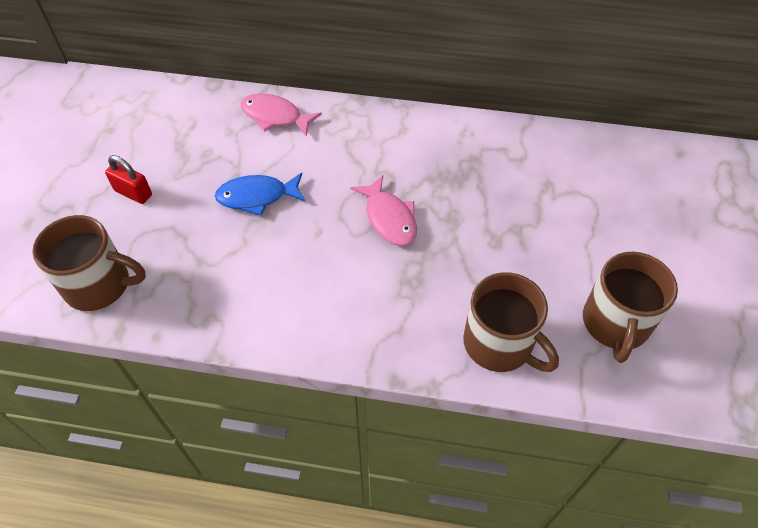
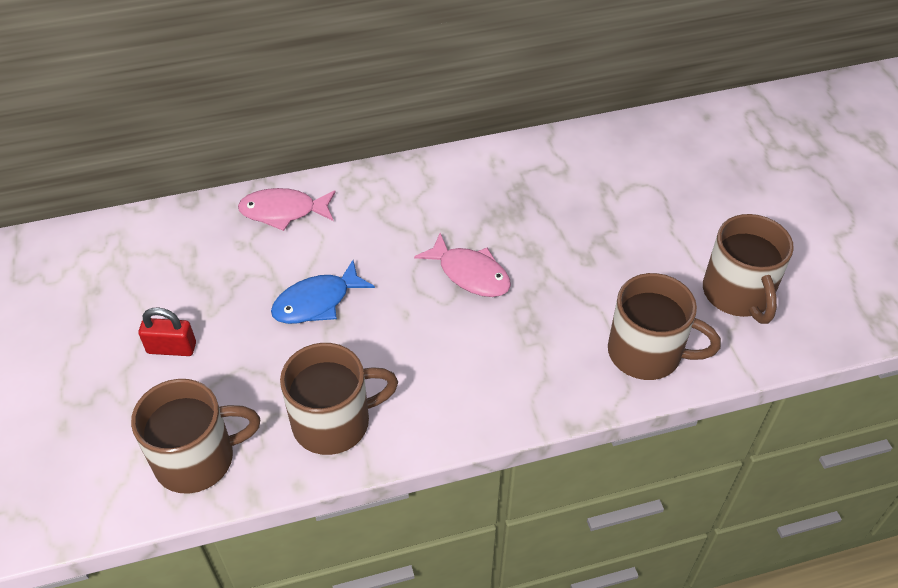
camera: 25 degrees left, 5 degrees down
none -> brown mug [280,343,398,455]

